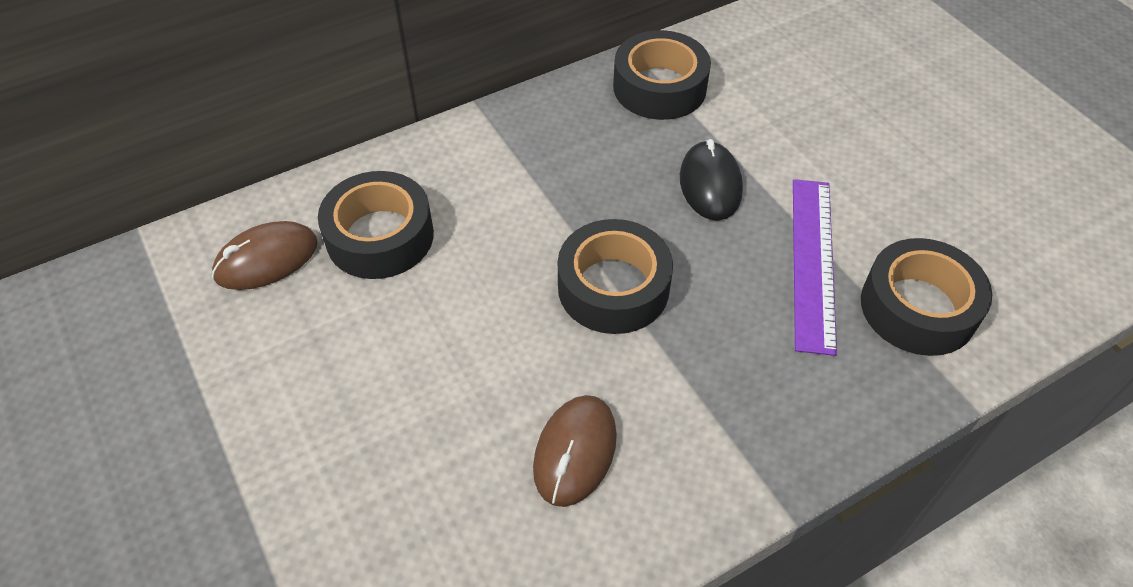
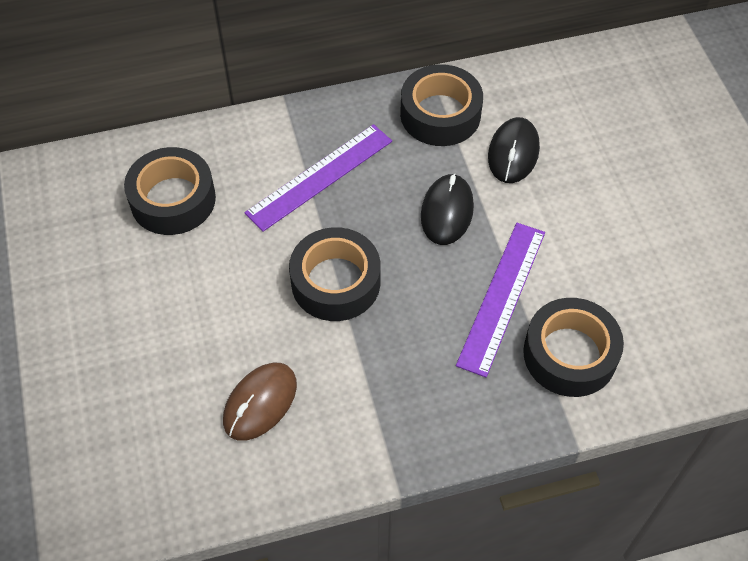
camera: 15 degrees right, 5 degrees up
brown mouse [212,221,318,290] -> none
none -> purple ruler [244,124,392,232]
none -> black mouse [488,117,540,183]

